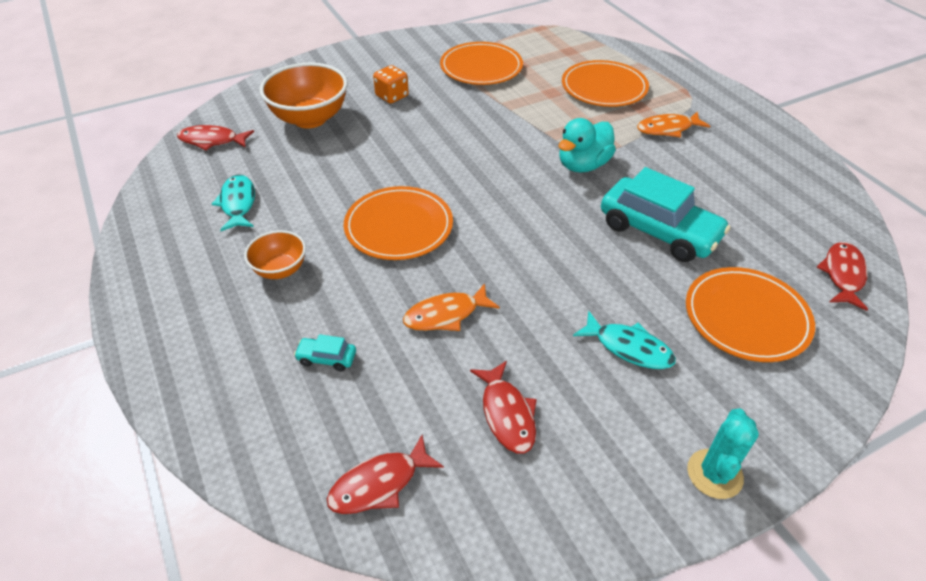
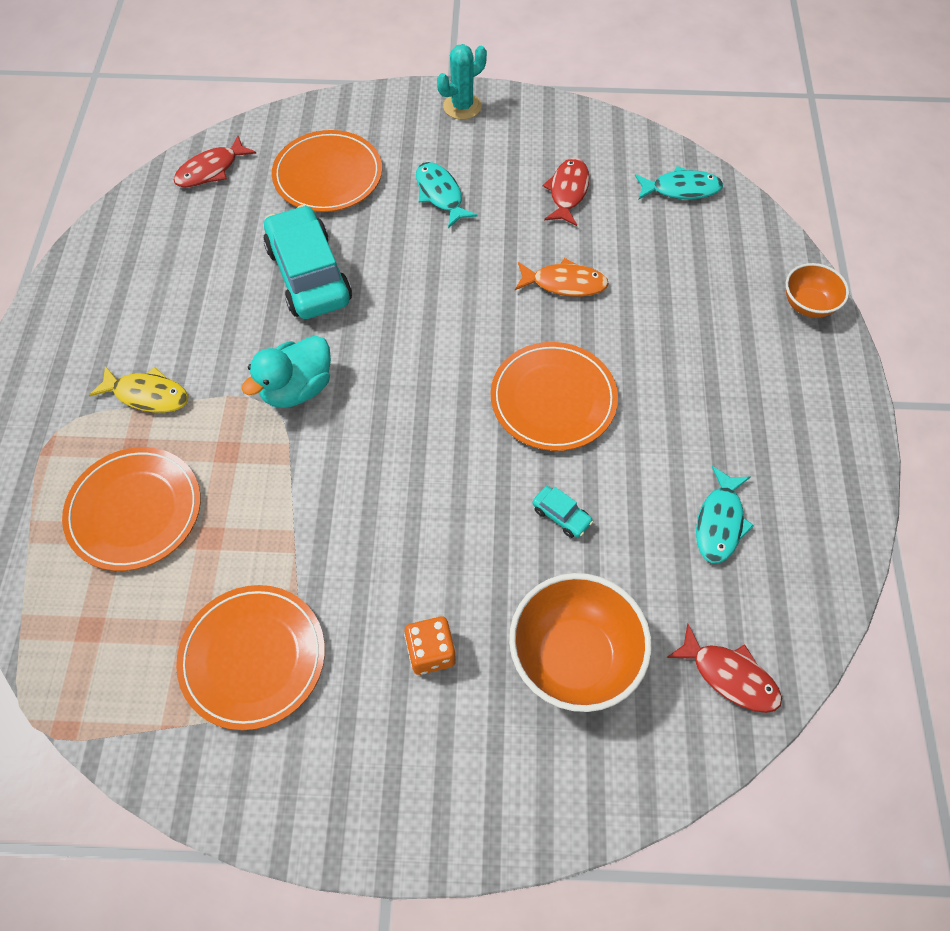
camera: 150 degrees left, 15 degrees up
orange bowl [244,230,306,279] -> orange bowl moved to [786,263,849,318]
turquoise car [294,334,356,371] -> turquoise car moved to [532,486,593,538]
red fish [327,435,444,514] -> turquoise fish [635,166,723,199]
turquoise duck [559,118,616,172] -> turquoise duck turned 150 degrees clockwise [242,335,331,408]
orange fish [637,112,710,138] -> yellow fish [89,366,189,413]

